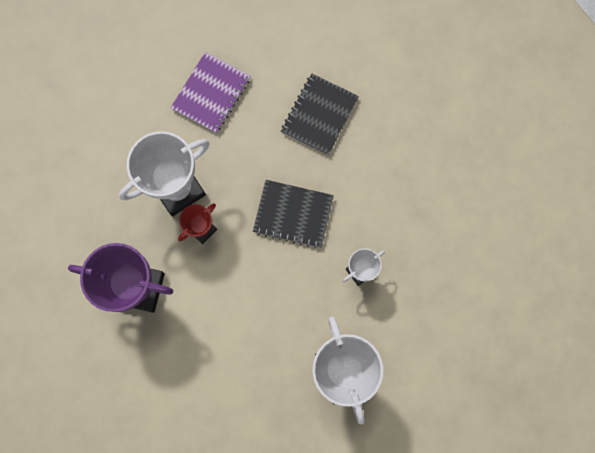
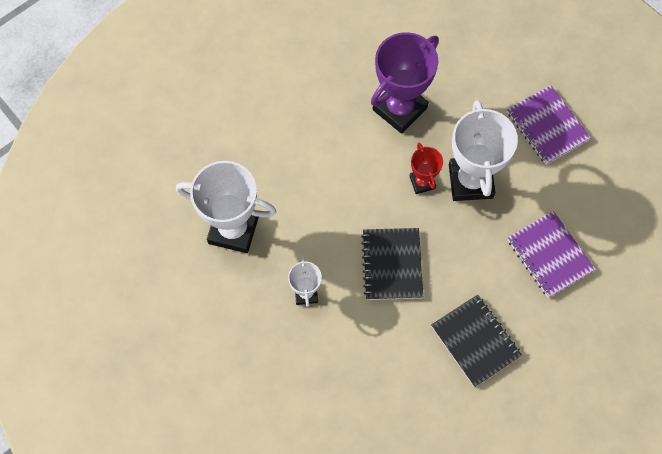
camera: 120 degrees right, 10 degrees down
black notebook [253,180,334,248] -> black notebook turned 45 degrees counterclockwise [361,228,423,300]
none -> purple notebook [507,85,591,165]

